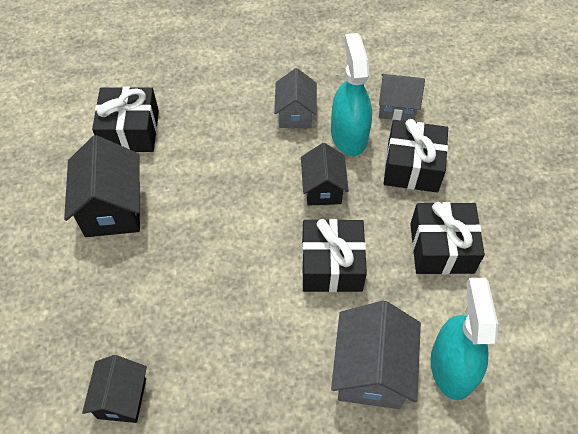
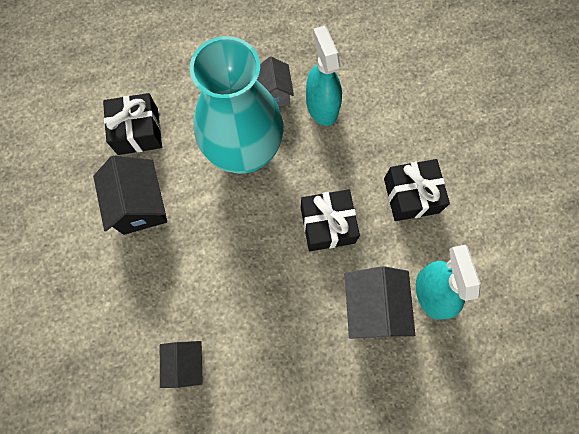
camera: 10 degrees left, 15 degrees up
black house [301,143,349,206] -> none
grey house [379,74,425,121] -> none
black gift [384,119,448,193] -> none
none -> turquoise vase [190,36,284,174]

